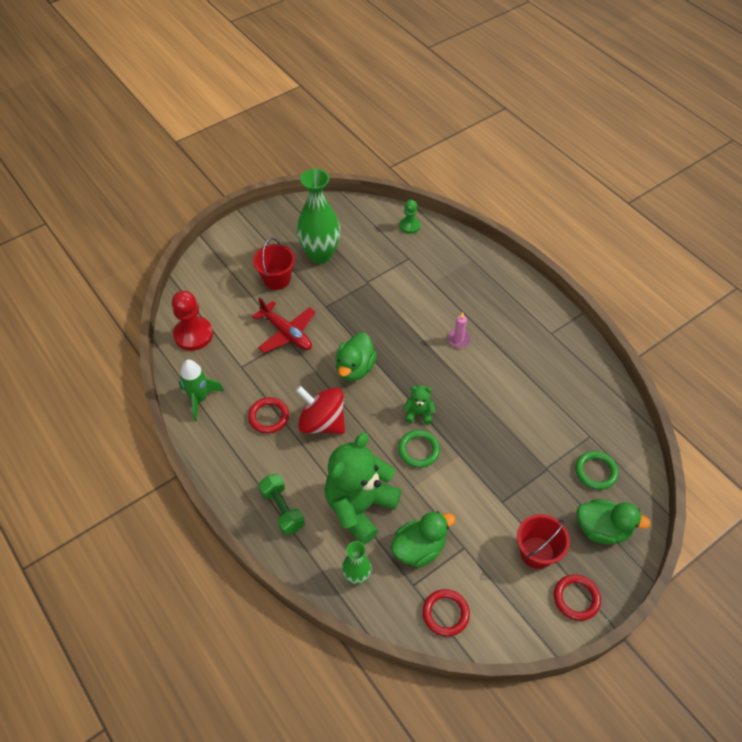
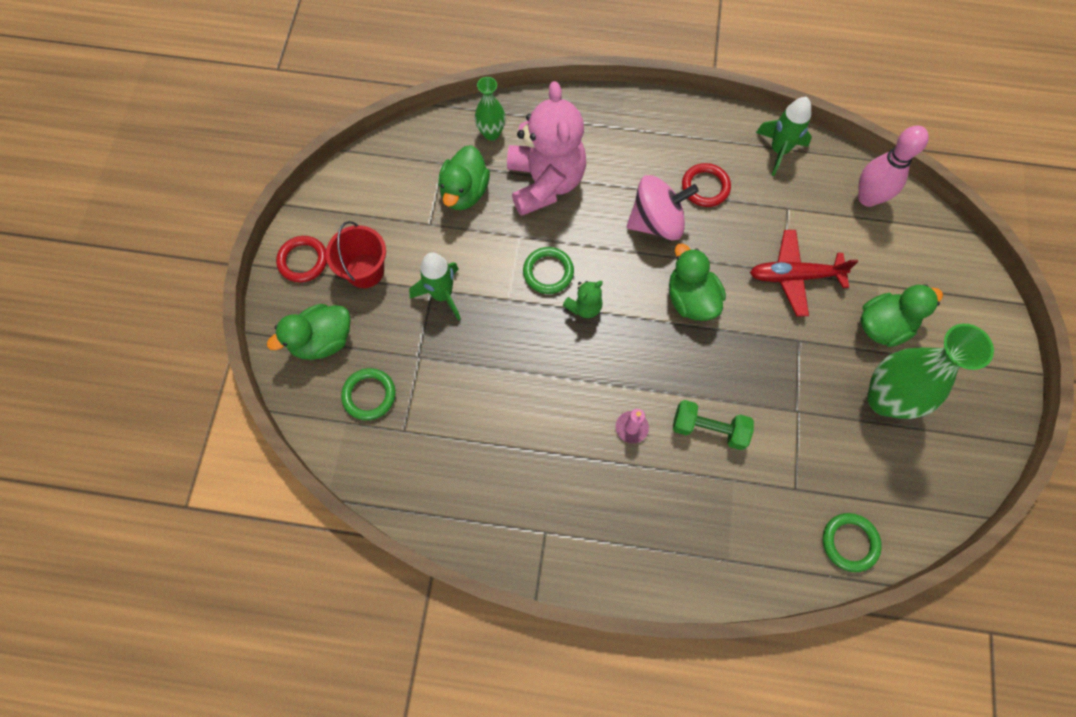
camera: 135 degrees right, 15 degrees up
red pawn [172,291,213,351] -> pink bowling pin [858,126,929,207]
red bucket [253,238,295,290] -> green duck [860,284,943,347]
green dumbbell [259,474,305,535] -> green dumbbell moved to [673,400,754,450]
red spinning top [296,386,345,434] -> pink spinning top [627,175,699,240]
green teddy bear [325,433,402,545] -> pink teddy bear [507,81,586,216]
green pawn [399,200,420,234] -> green ring [823,513,882,572]
red ring [422,589,470,637] -> none
none -> green rocket [409,252,461,321]

